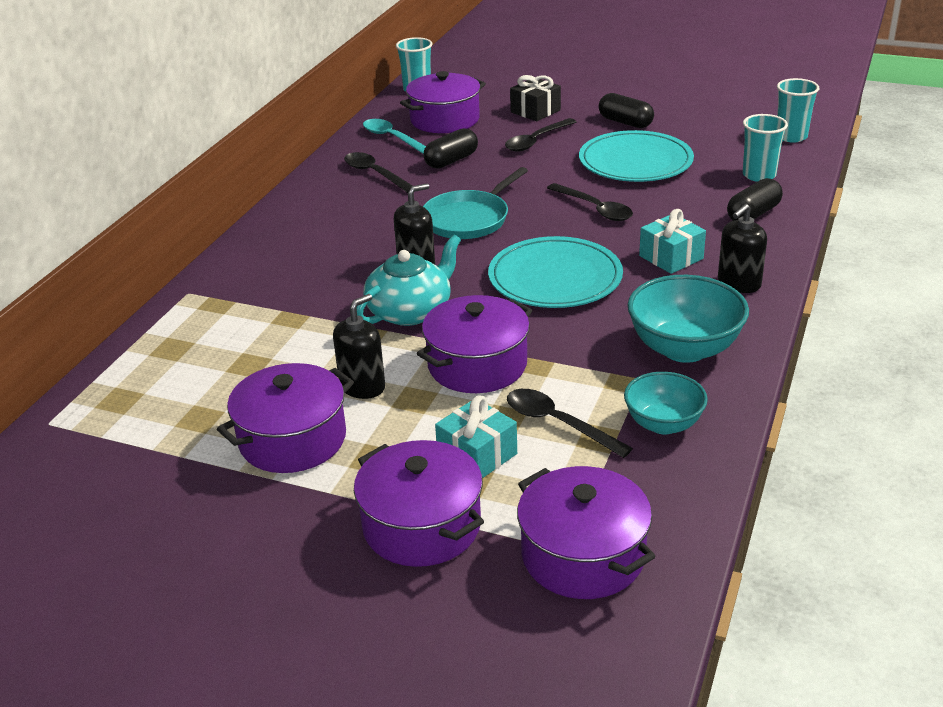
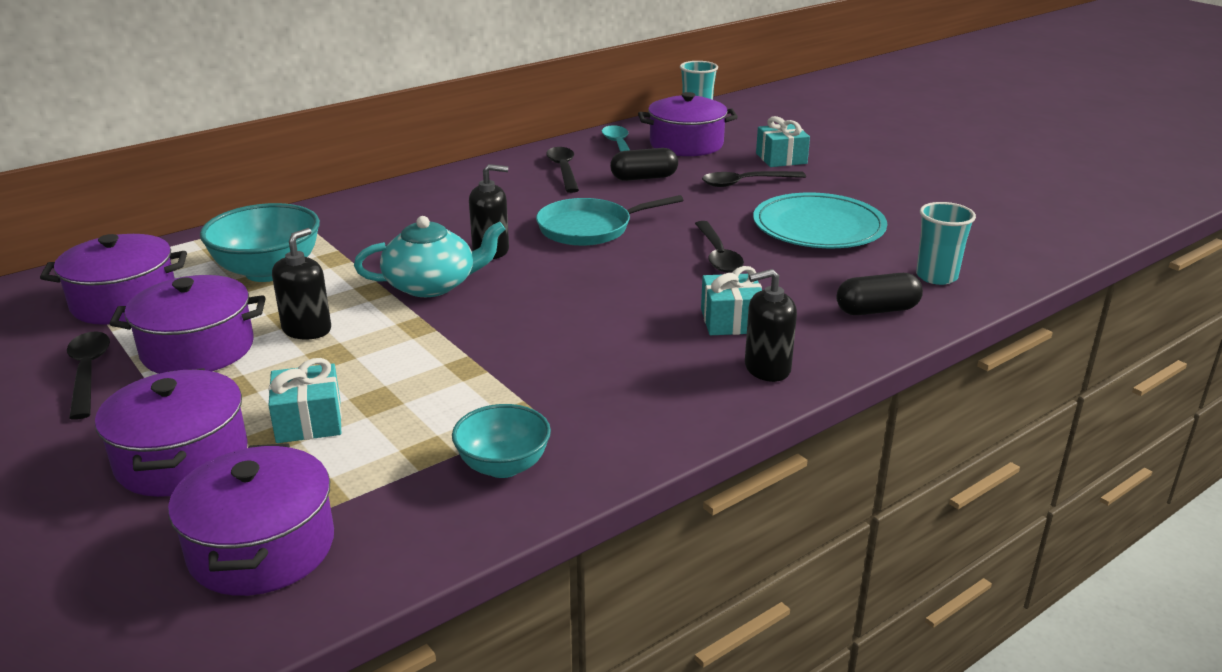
camera: 30 degrees right, 5 degrees down
black soap dispenser [333,294,385,399] -> black soap dispenser turned 45 degrees counterclockwise [272,228,331,340]
purple pot [417,295,532,393] -> purple pot moved to [40,234,187,325]
turquoise plate [488,236,623,308] -> none
black spoon [507,389,633,458] -> black spoon moved to [67,331,110,420]
black gift [510,75,561,121] -> turquoise gift [756,116,810,167]
black capsule [598,93,654,128] -> none
turquoise bowl [628,275,749,363] -> turquoise bowl moved to [200,203,320,282]
turquoise cup [777,78,819,142] -> none

